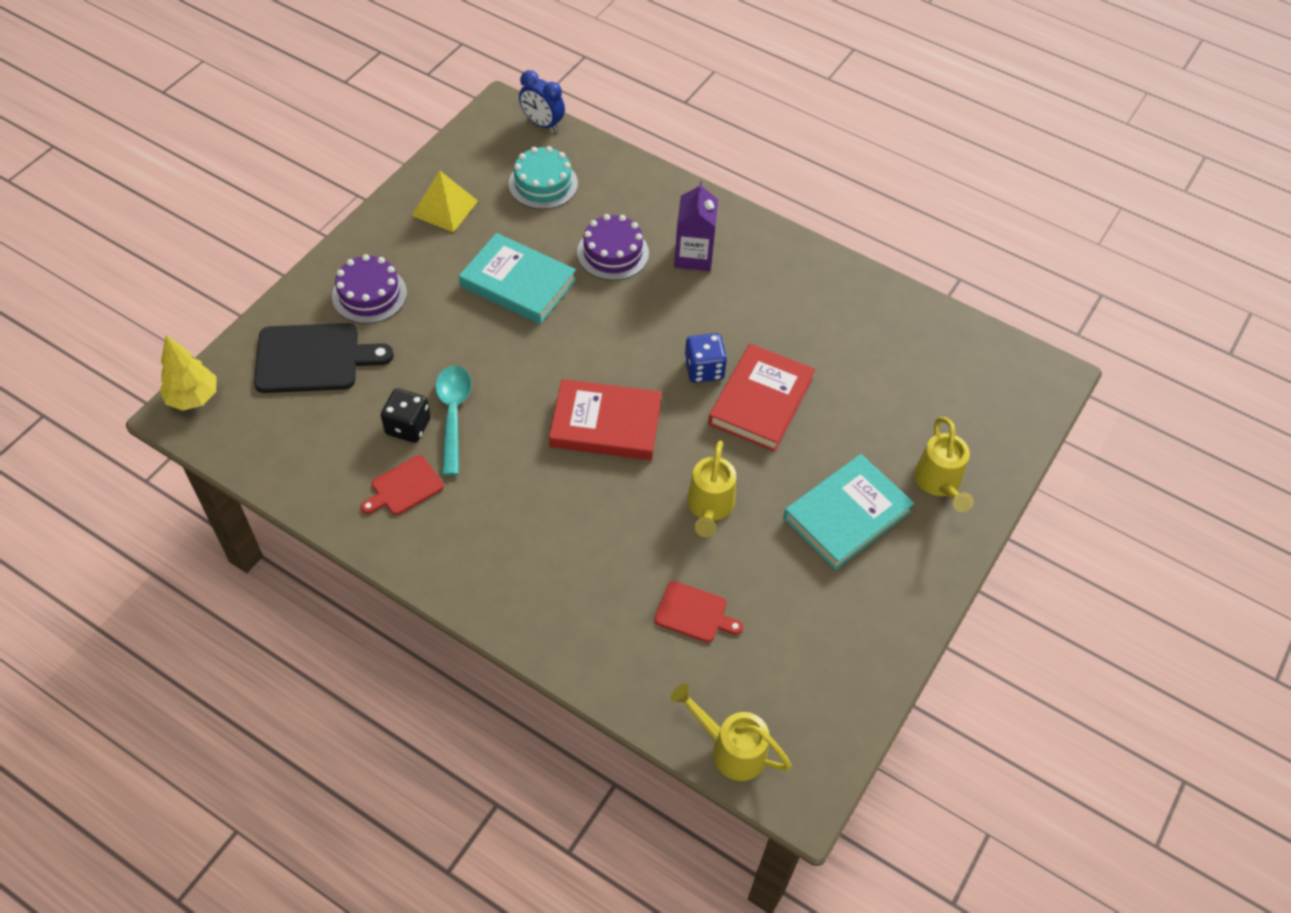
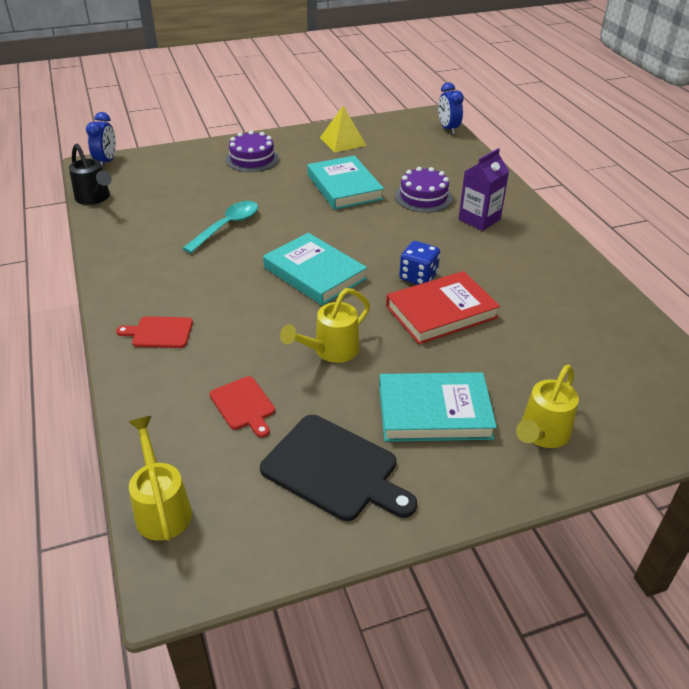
camera: 40 degrees right, 15 degrees down
yellow tree [159,335,217,411] -> blue clock [86,112,116,168]
black cutting board [254,323,394,393] -> black cutting board moved to [260,415,417,521]
red cutting board [361,455,444,515] -> red cutting board moved to [116,316,193,348]
black dice [381,388,431,443] -> none
turquoise cake [509,146,578,209] -> none
red book [549,379,662,460] -> turquoise book [263,233,367,305]
none -> black watering can [69,144,112,205]

